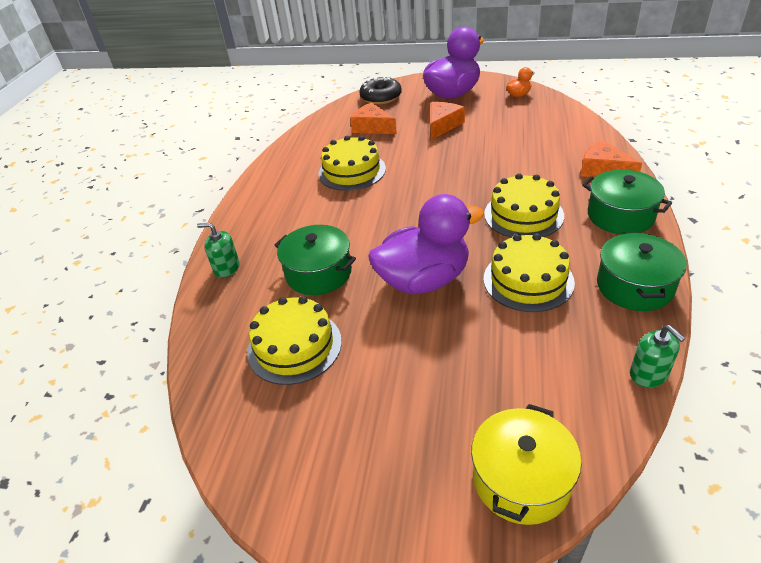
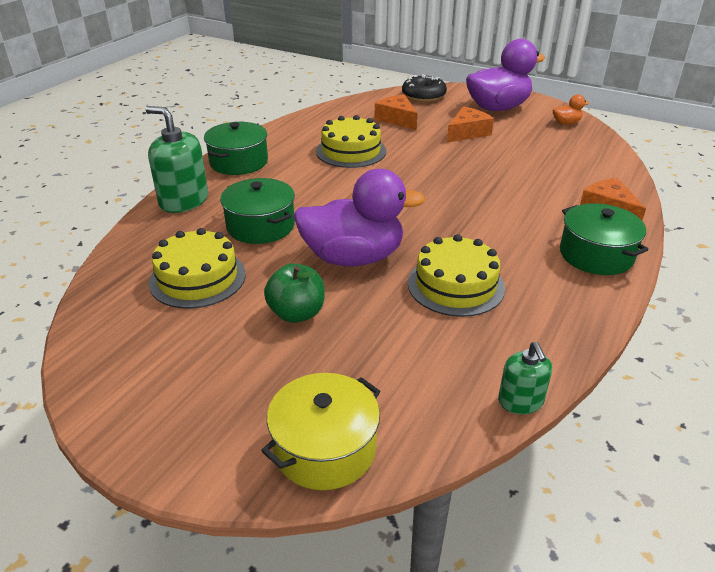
camera: 15 degrees right, 5 degrees down
green soap dispenser [197,223,240,278] -> green soap dispenser [145,106,208,213], size x1.74
yellow cake [484,173,564,238] -> none
green pot [597,232,687,311] -> green pot moved to [204,122,268,175]
none -> green apple [264,263,325,323]

